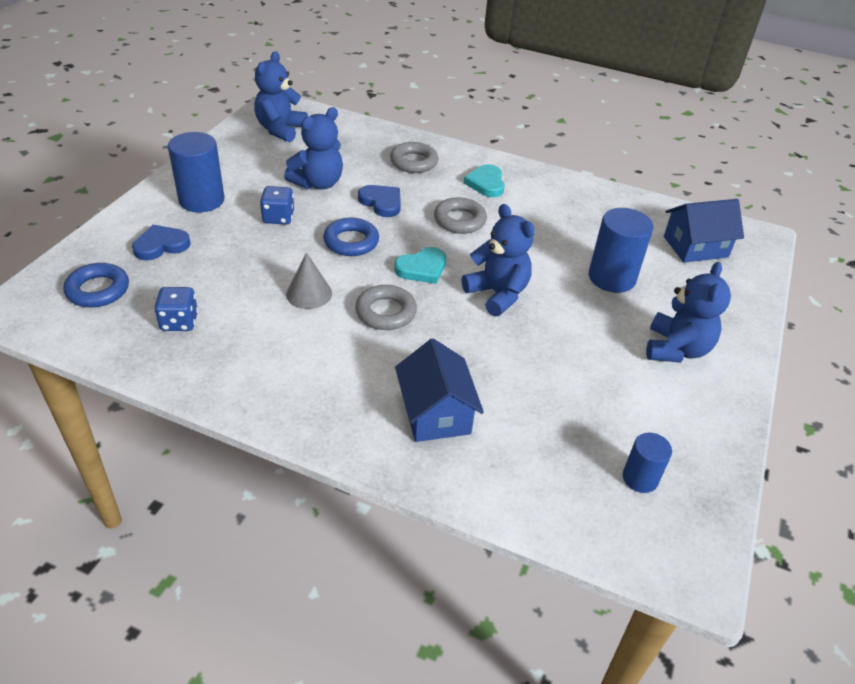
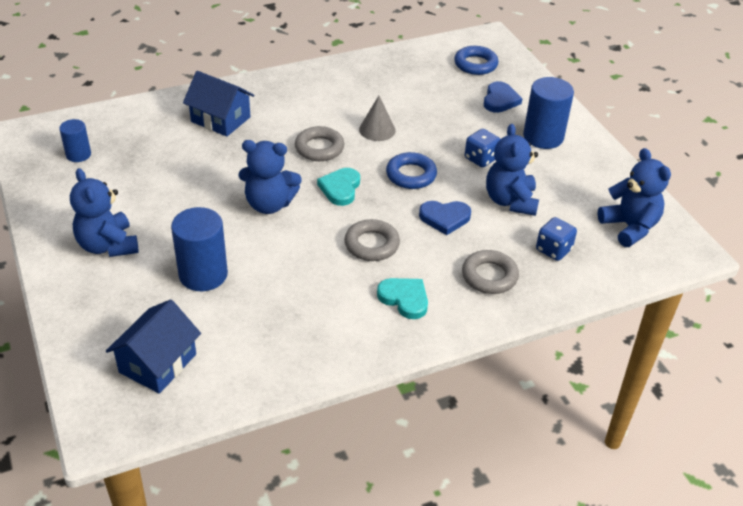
camera: 135 degrees right, 0 degrees up
blue dice [154,287,198,331] -> blue dice moved to [536,217,577,261]

